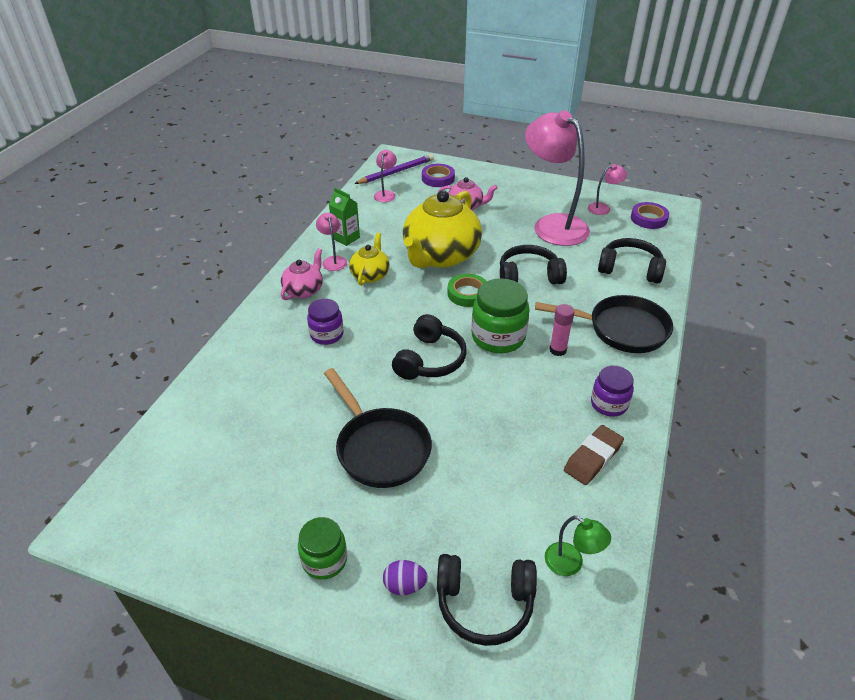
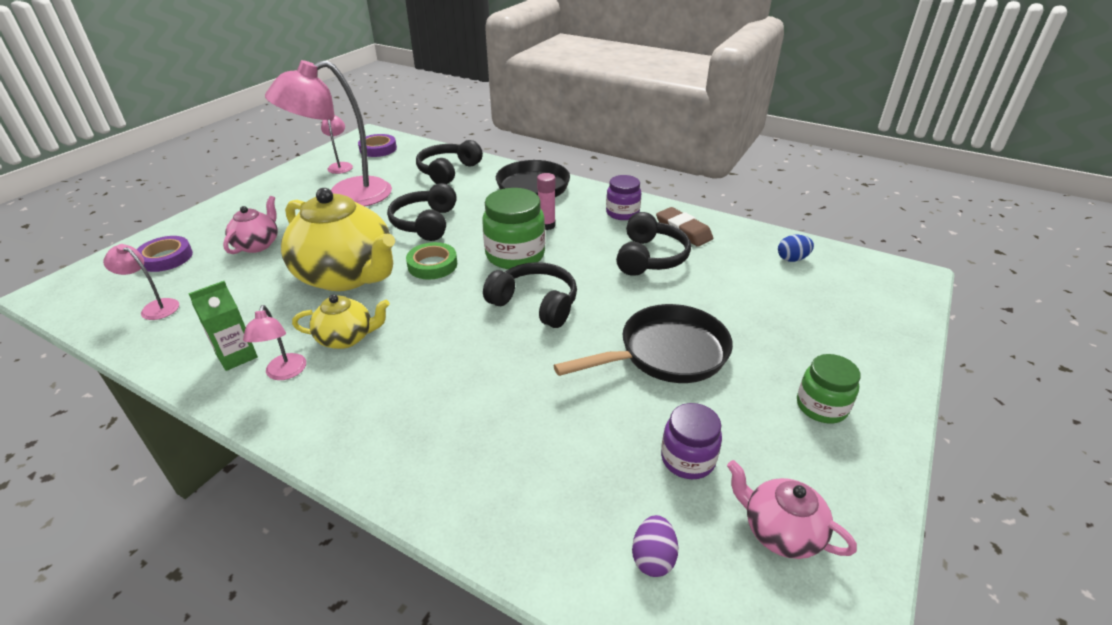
camera: 80 degrees left, 5 degrees down
pink teapot [281,248,323,300] -> pink teapot moved to [727,460,857,559]
purple jar [307,299,344,345] -> purple jar moved to [661,403,722,479]
pink lamp [316,213,347,271] -> pink lamp turned 90 degrees counterclockwise [243,305,306,380]
yellow teapot [349,233,390,286] -> yellow teapot turned 150 degrees clockwise [292,294,390,349]
purple pencil [354,154,434,184] -> none
purple egg [383,560,428,595] -> purple egg moved to [632,515,678,577]
black headphones [437,554,537,646] -> black headphones moved to [616,212,691,276]
green lamp [545,516,611,576] -> blue egg [778,235,814,262]

